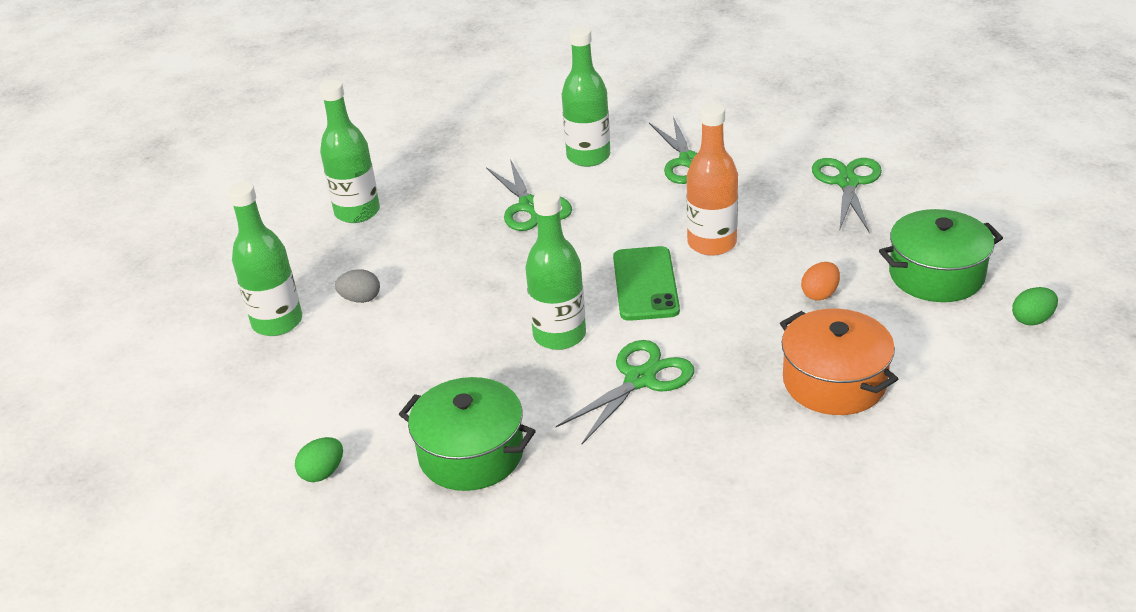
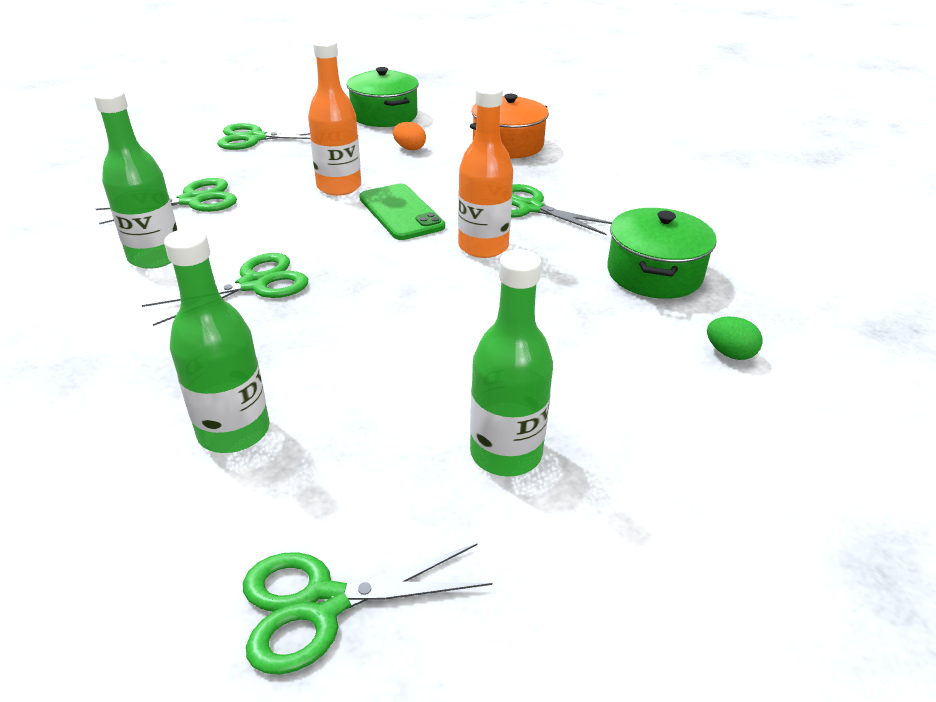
camera: 105 degrees left, 0 degrees up
grey egg [335,269,380,303] -> none
green bottle [525,190,586,350] -> orange bottle [458,85,513,258]
green phone [613,246,680,321] -> green phone turned 75 degrees clockwise [359,183,445,240]
green egg [1012,287,1058,326] -> none
none -> green scissors [243,543,492,675]

